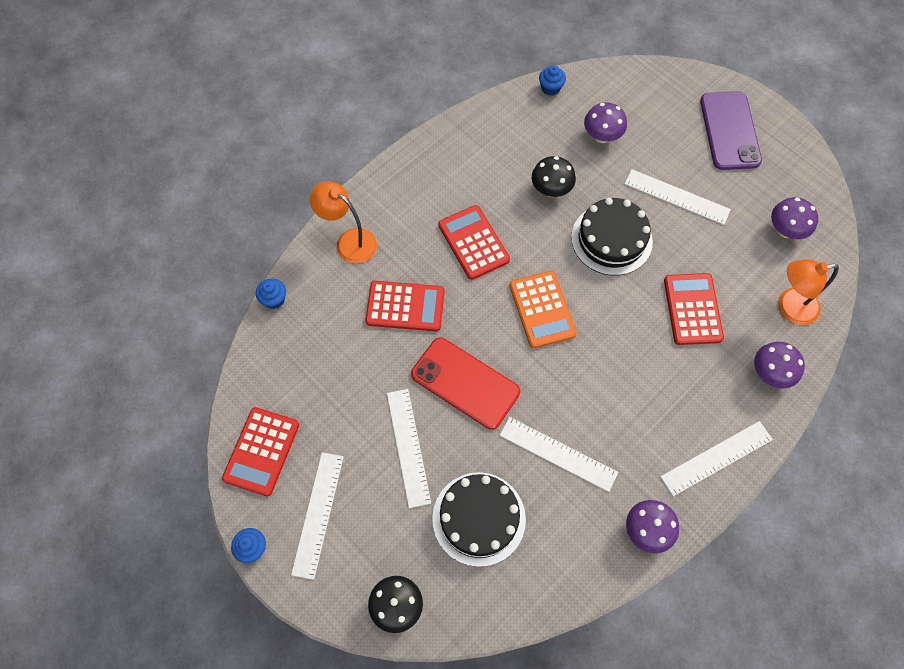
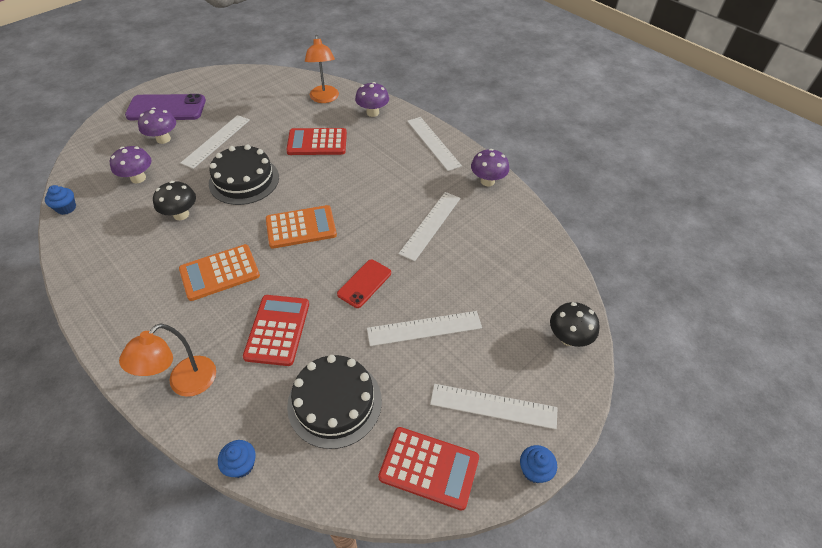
camera: 90 degrees left, 15 degrees down
red phone [411,338,520,429] -> red phone [337,259,391,308], size x0.59
black cake [432,472,526,567] -> black cake moved to [287,355,382,449]
red calculator [438,205,510,280] -> orange calculator [179,244,260,301]
purple mushroom [771,197,818,239] -> purple mushroom moved to [138,107,176,144]

